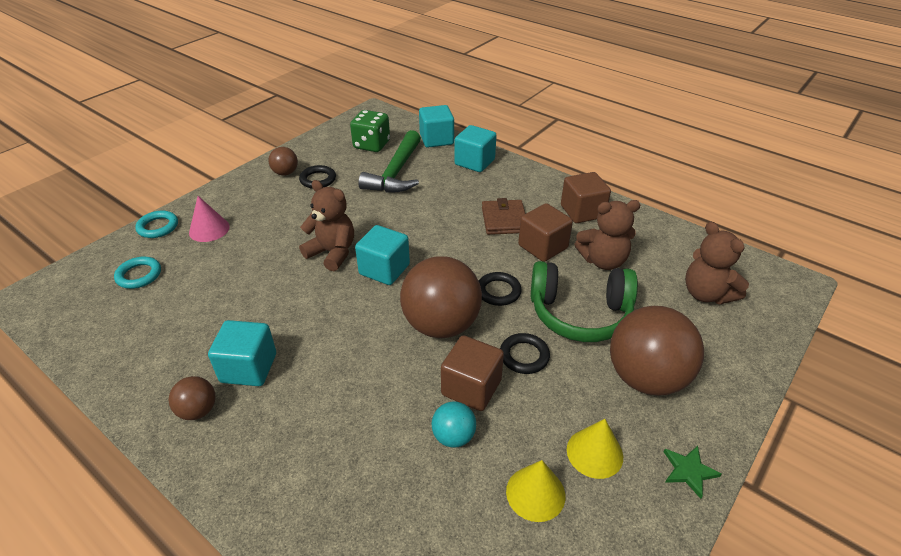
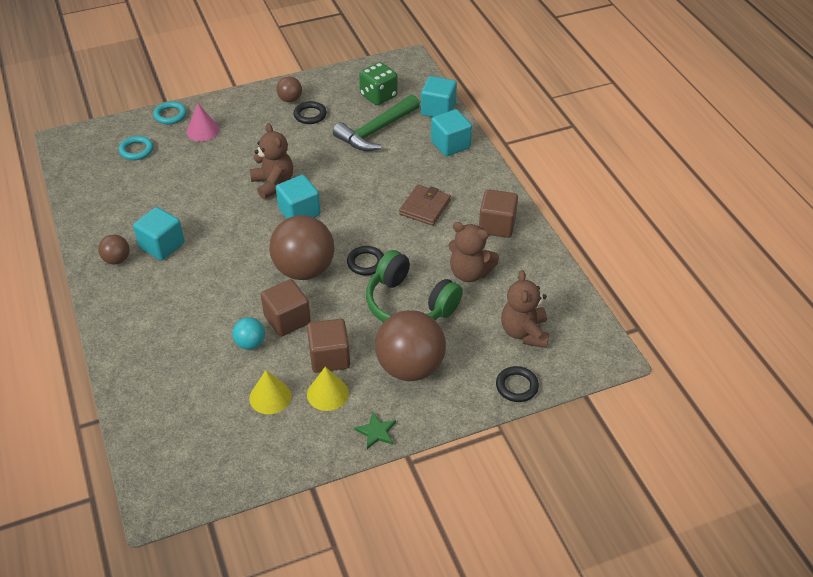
camera: 30 degrees right, 5 degrees up
black ring [500,333,550,374] -> black ring moved to [496,366,539,402]
brown cube [518,203,573,262] -> brown cube moved to [307,319,350,373]

